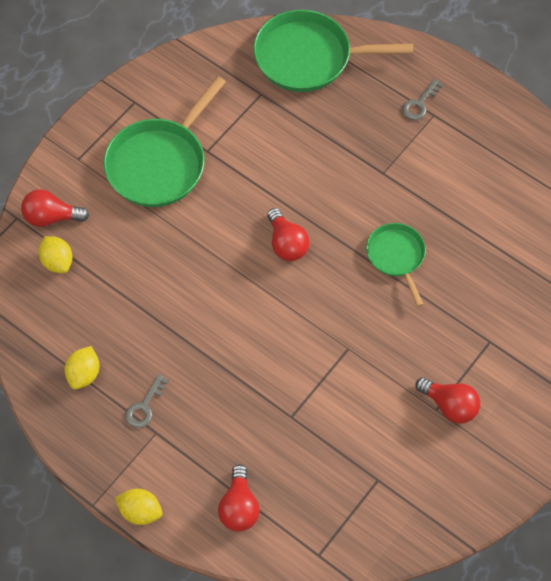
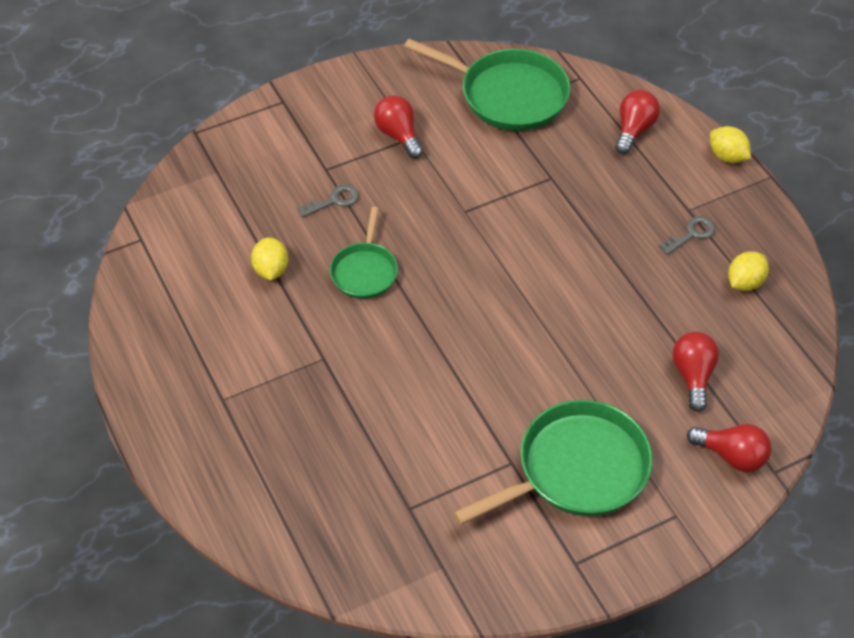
camera: 155 degrees left, 10 degrees down
yellow lemon [38,236,72,273] -> yellow lemon moved to [251,237,288,280]
green pan [253,10,413,92] -> green pan moved to [404,39,571,131]
red light bulb [267,208,310,261] -> red light bulb moved to [673,332,719,412]
grey key [402,79,443,120] -> grey key moved to [297,184,359,217]

